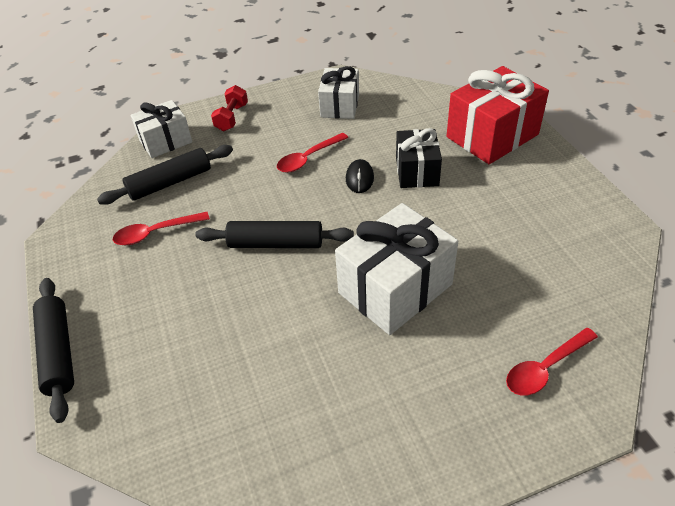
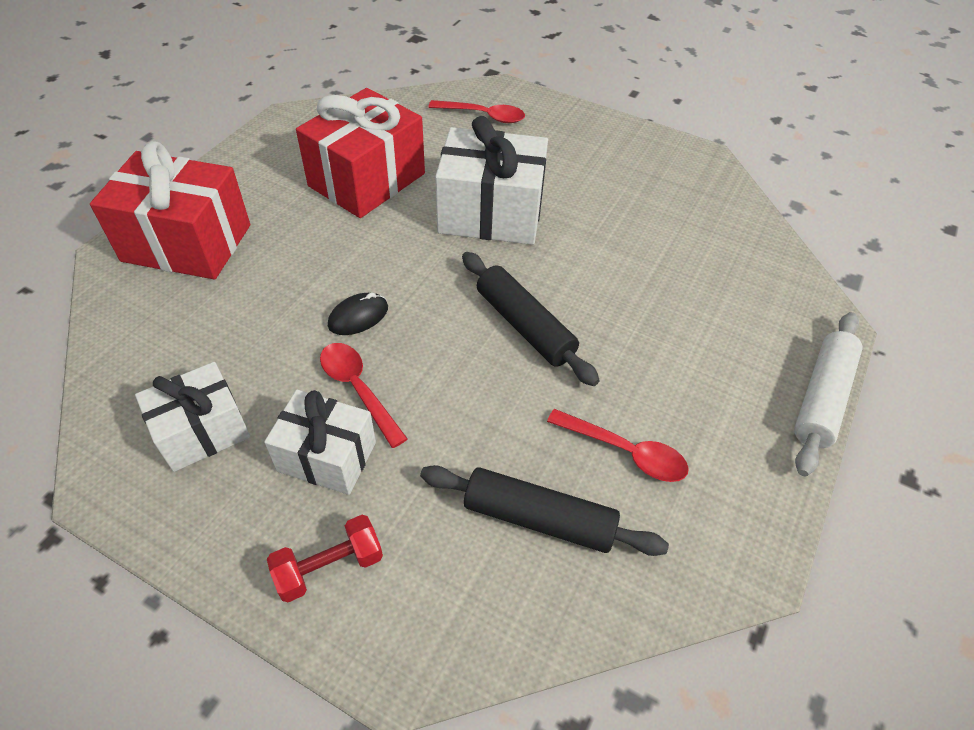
camera: 135 degrees left, 5 degrees up
black rolling pin [33,278,74,423] -> white rolling pin [794,312,862,476]
white gift [131,100,192,158] -> white gift moved to [264,390,376,495]
red spoon [277,133,348,173] -> red spoon turned 135 degrees counterclockwise [320,343,408,448]
black gift [396,128,442,188] -> none
none -> red gift [296,88,425,218]

